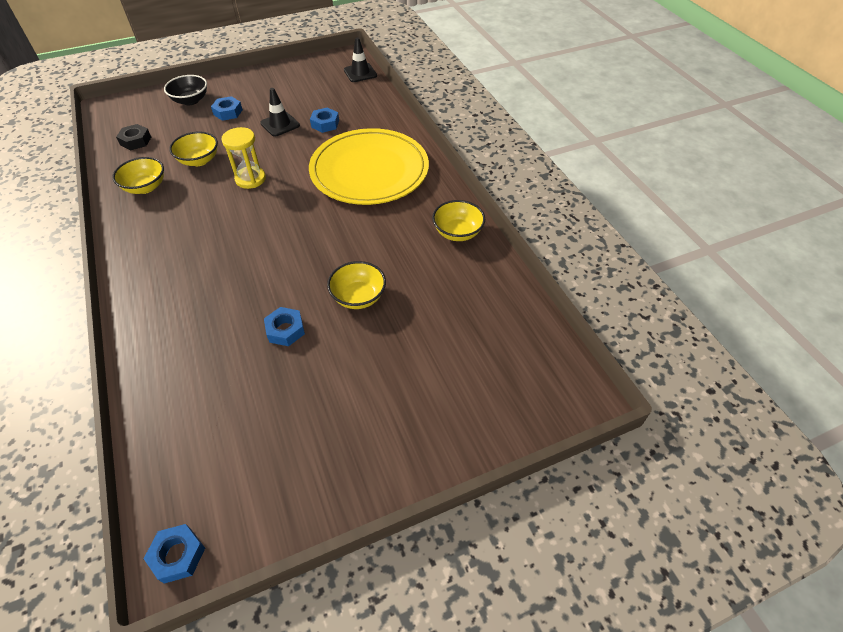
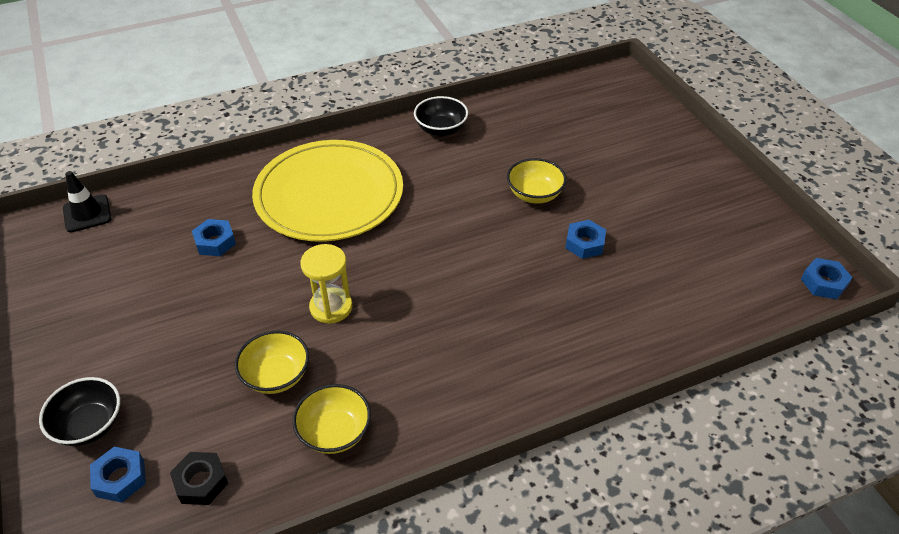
camera: 90 degrees left, 5 degrees down
blue nut [211,96,243,121] -> blue nut moved to [90,447,146,503]
black traffic cone [260,88,300,137] -> none
yellow bowl [432,200,485,241] -> black bowl [414,96,468,136]

